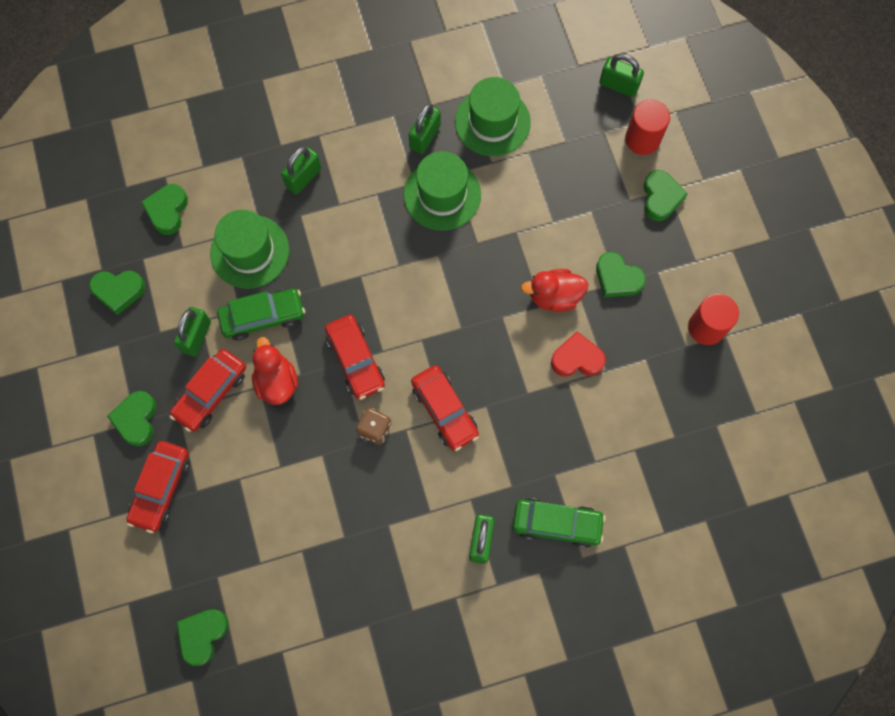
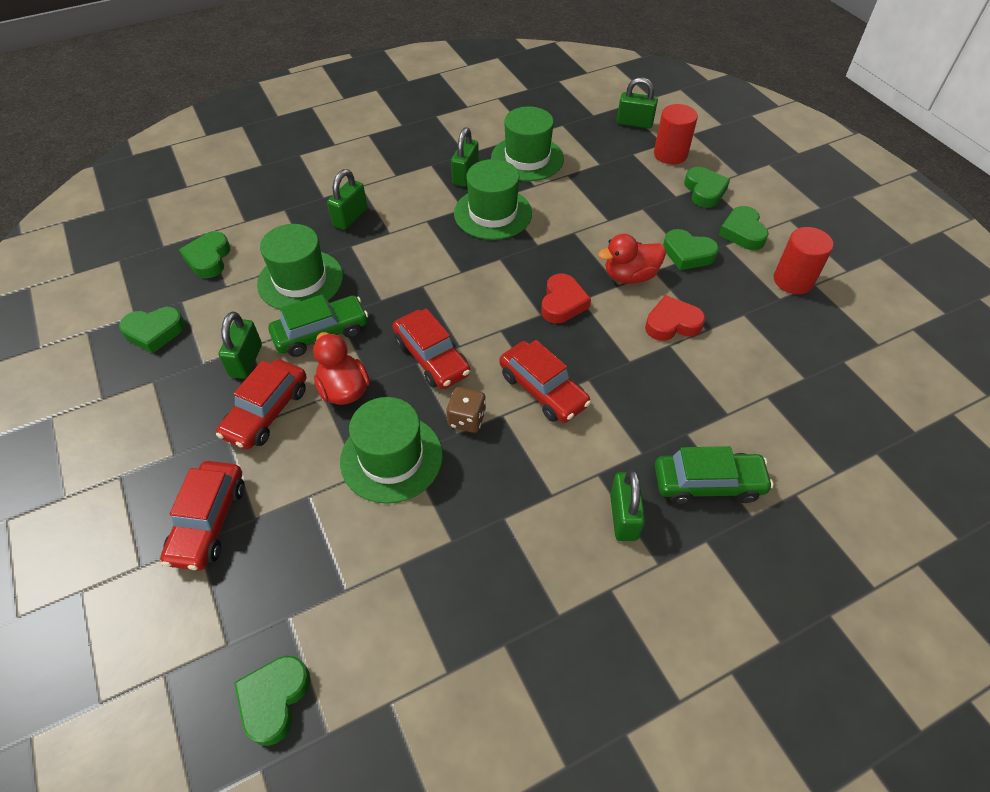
camera: 10 degrees left, 20 degrees down
green heart [107,391,156,447] -> green heart moved to [719,206,769,250]
none -> green hat [340,397,443,504]
none -> red heart [541,273,591,323]

